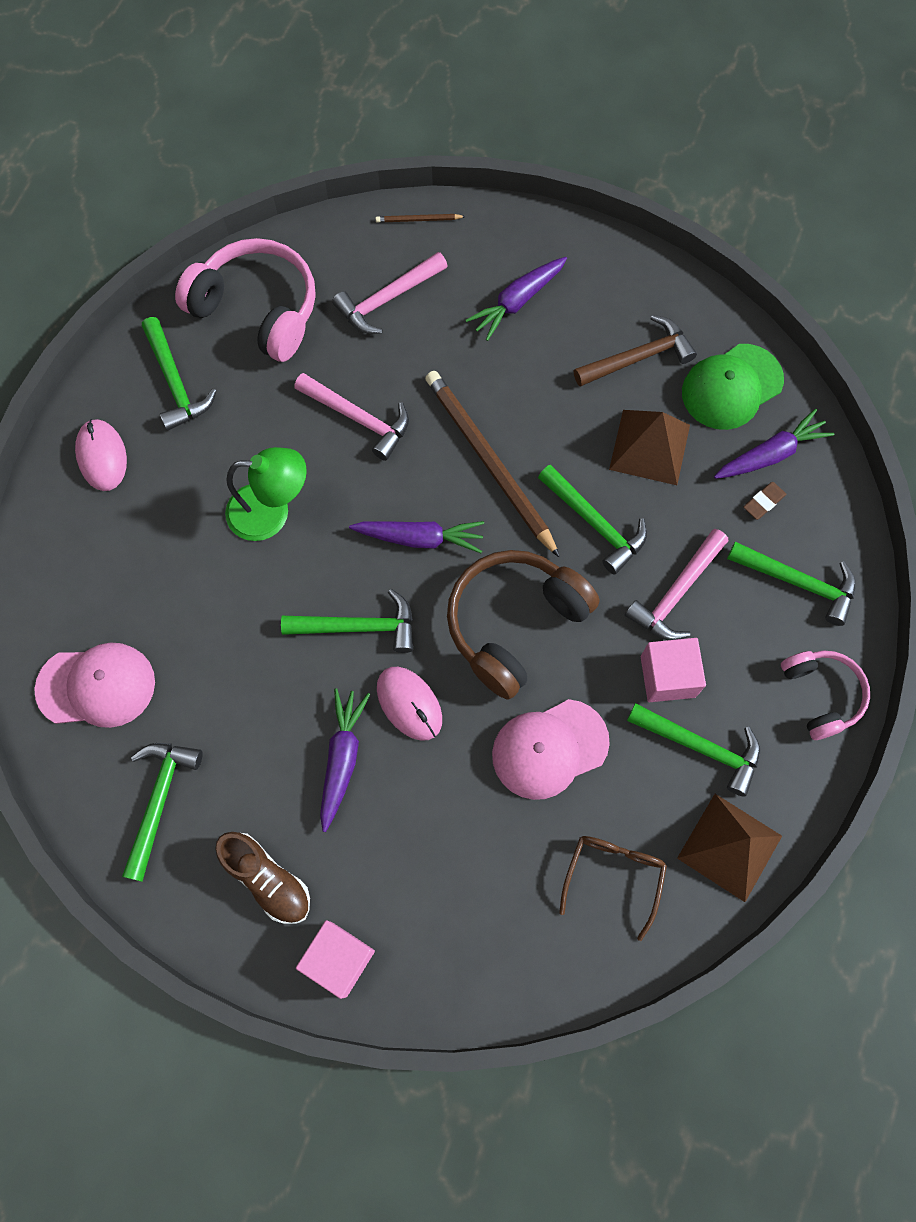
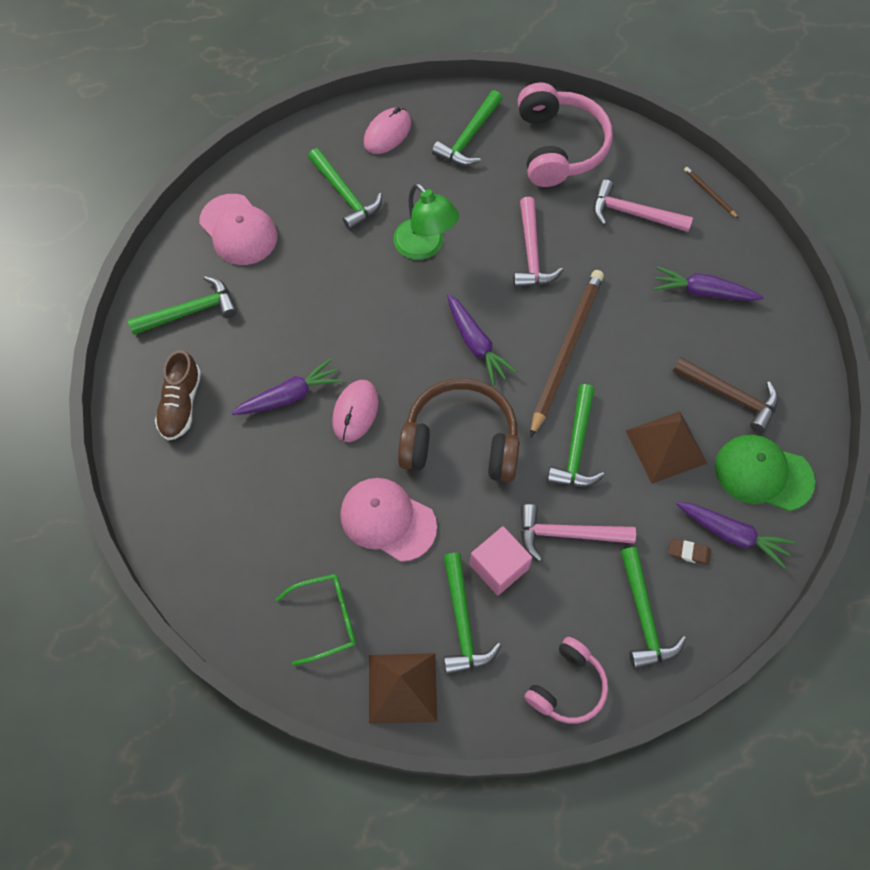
camera: 55 degrees right, 5 degrees down
green hammer [281,589,413,653] -> green hammer moved to [308,148,382,230]
pink cube [296,920,375,999] -> none
brown glasses [559,836,667,941] -> green glasses [276,574,356,666]

